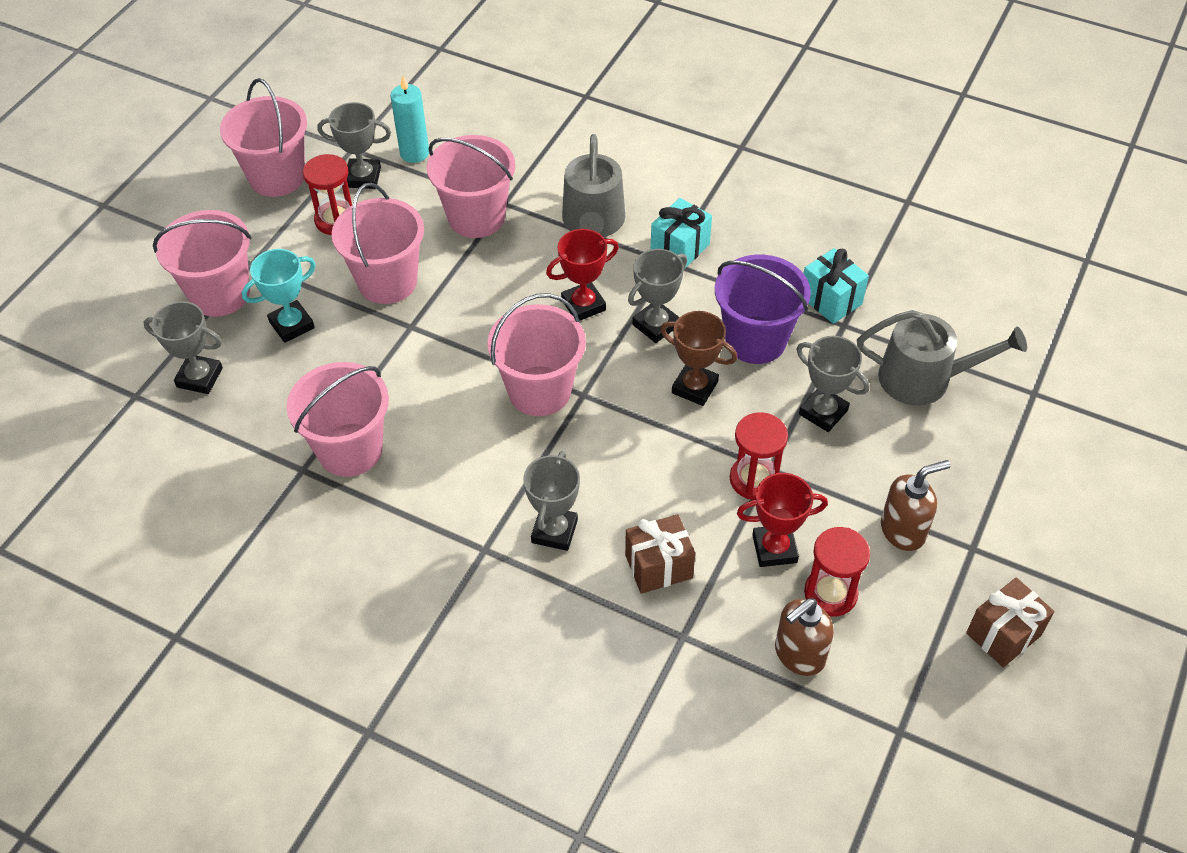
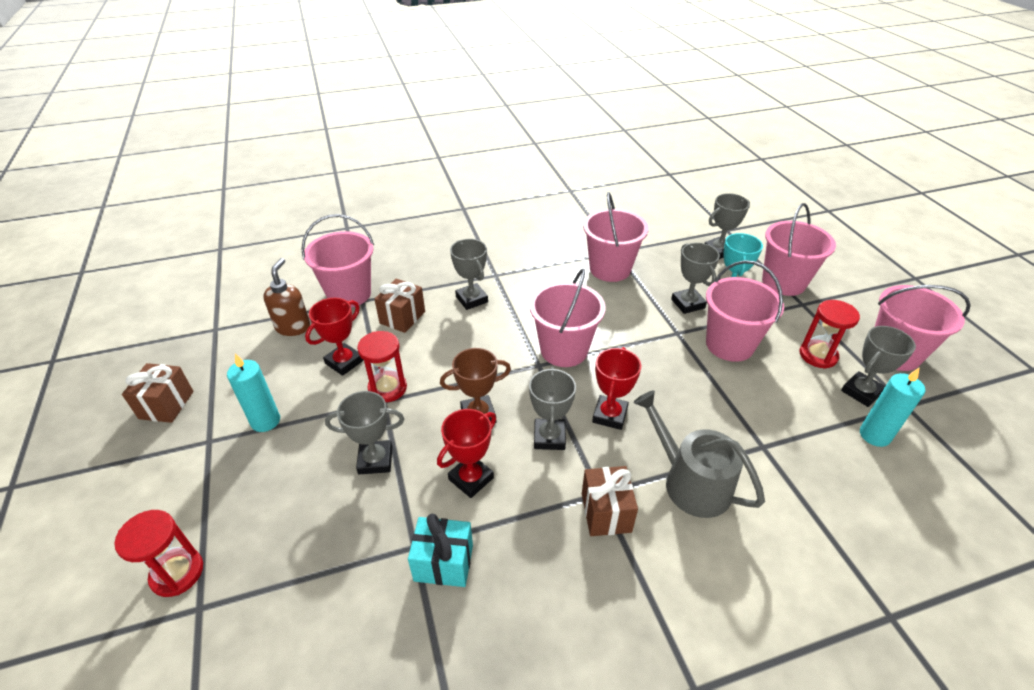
camera: 135 degrees right, 10 degrees down
pink bucket [427,135,515,238] -> pink bucket moved to [301,214,374,308]
turquoise gift [651,198,712,268] -> brown gift [582,466,638,536]
purple bucket [715,255,811,364] -> red trophy [437,409,496,498]
red hourglass [804,527,870,617] -> red hourglass moved to [114,510,203,597]
grey watering can [857,310,1027,405] -> none
brown soap dispenser [881,460,951,551] -> turquoise candle [227,354,280,432]
none -> grey trophy [671,243,720,314]

